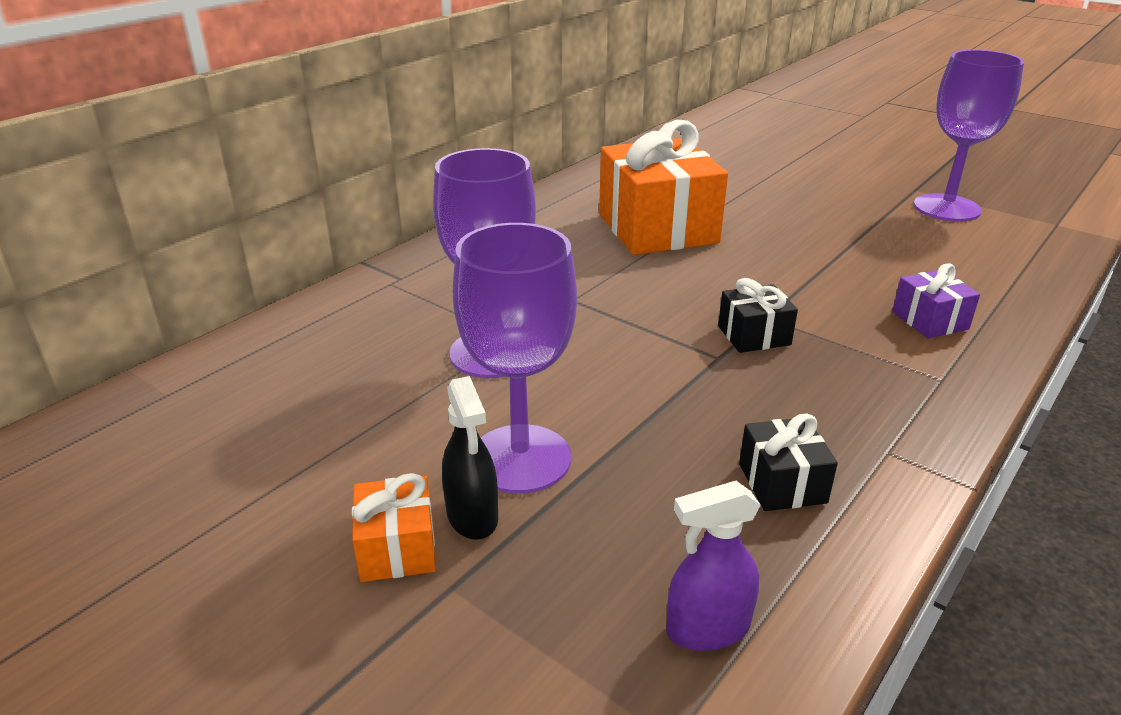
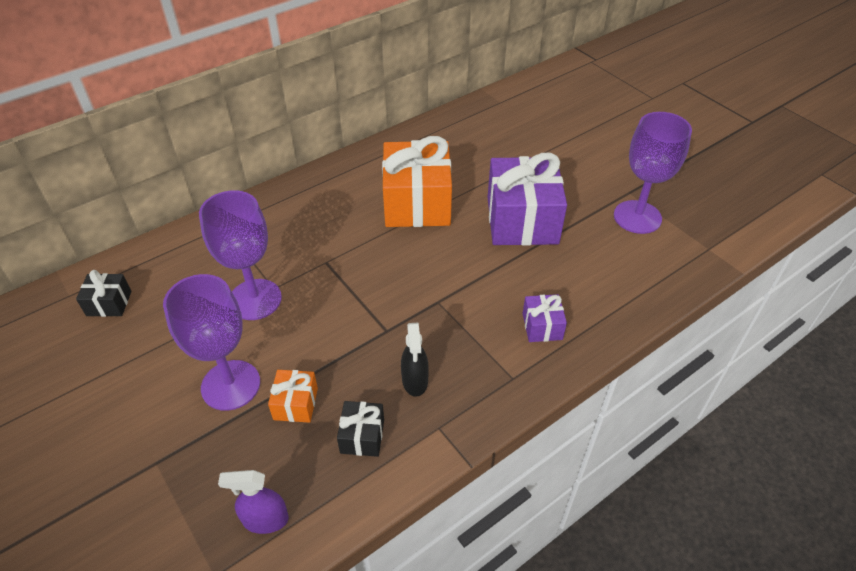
camera: 15 degrees right, 15 degrees up
orange gift [352,473,436,582] -> orange gift moved to [268,370,318,423]
black spray bottle [442,376,498,540] -> black spray bottle moved to [401,322,429,397]
black gift [718,278,798,353] -> black gift moved to [76,270,132,317]
none -> purple gift [488,153,567,246]

